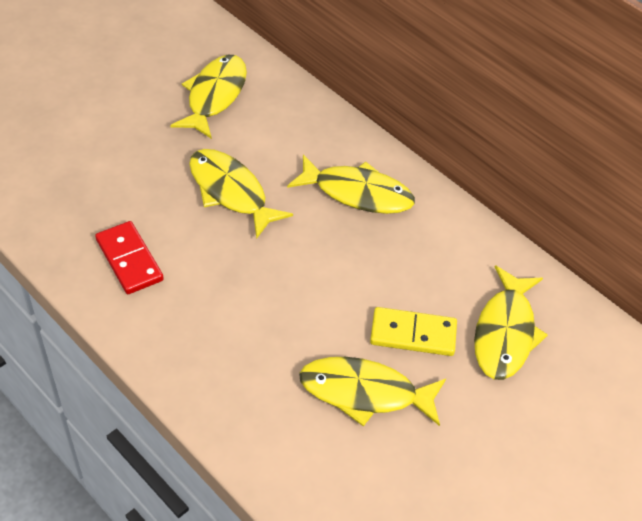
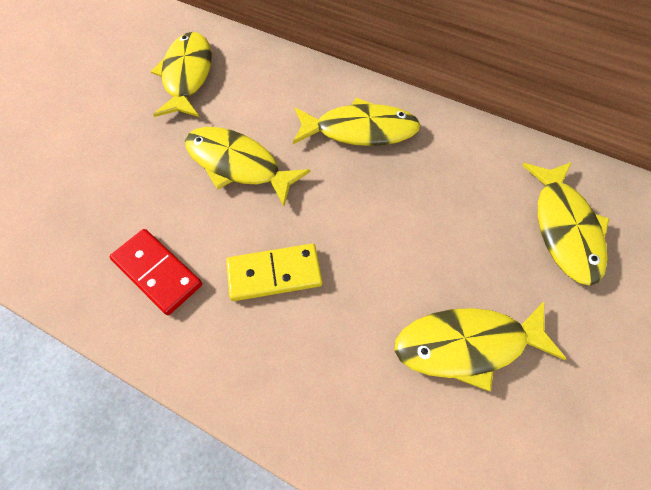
camera: 15 degrees left, 10 degrees up
yellow domino [370,307,457,356] -> yellow domino moved to [226,244,322,301]

